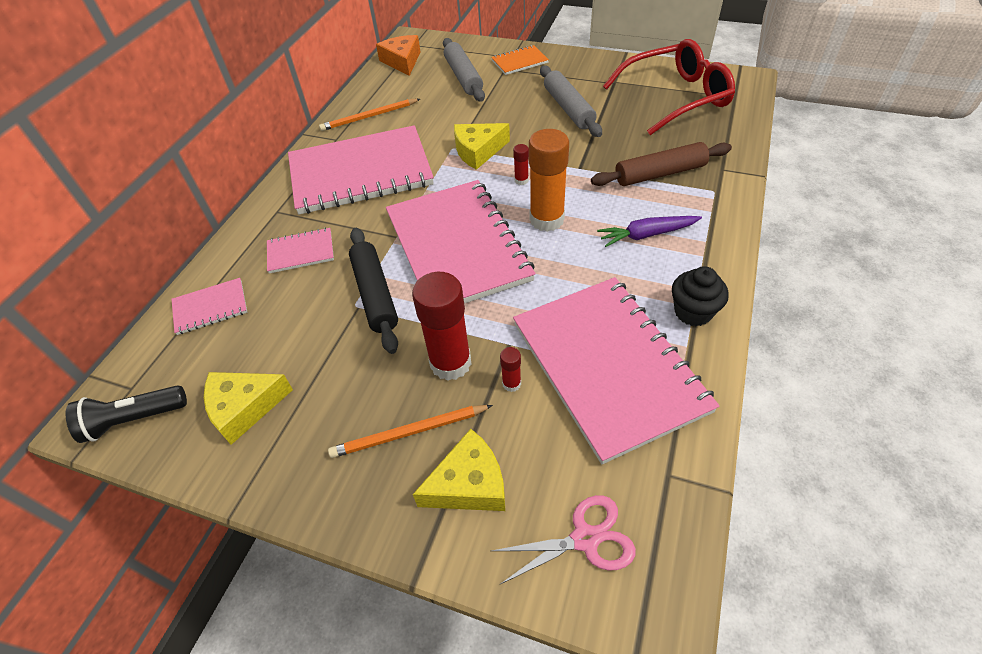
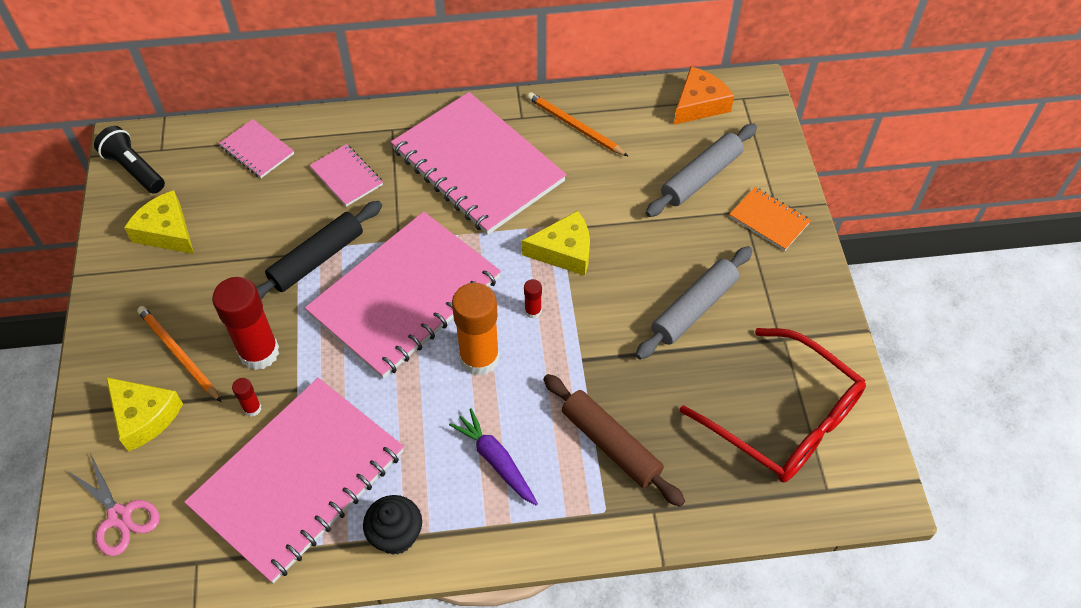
camera: 60 degrees right, 5 degrees up
yellow cheese [454,123,510,170] -> yellow cheese turned 135 degrees clockwise [522,211,590,276]

